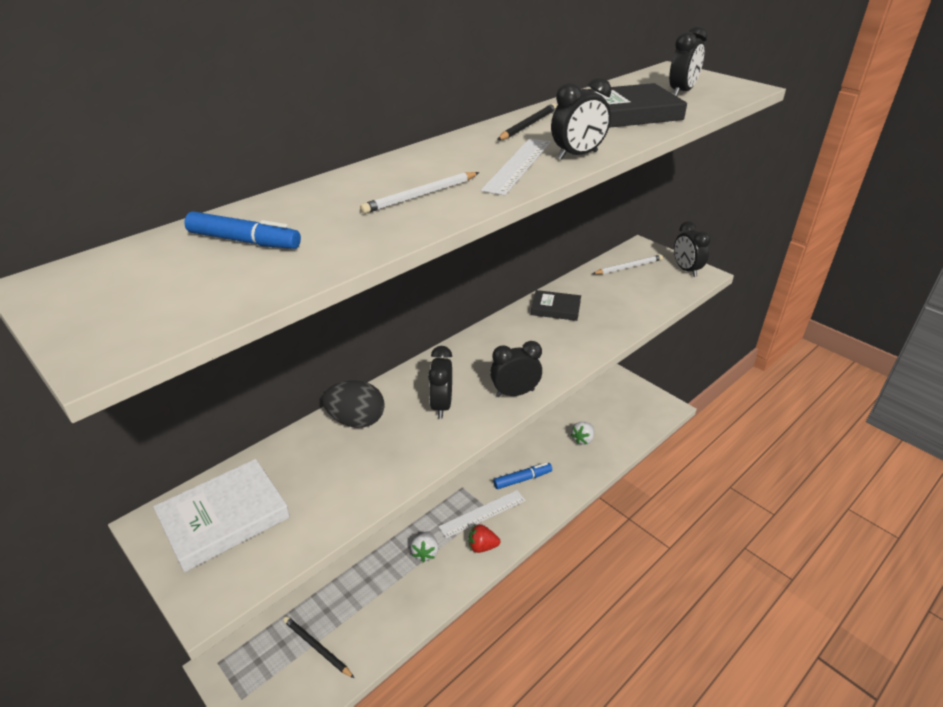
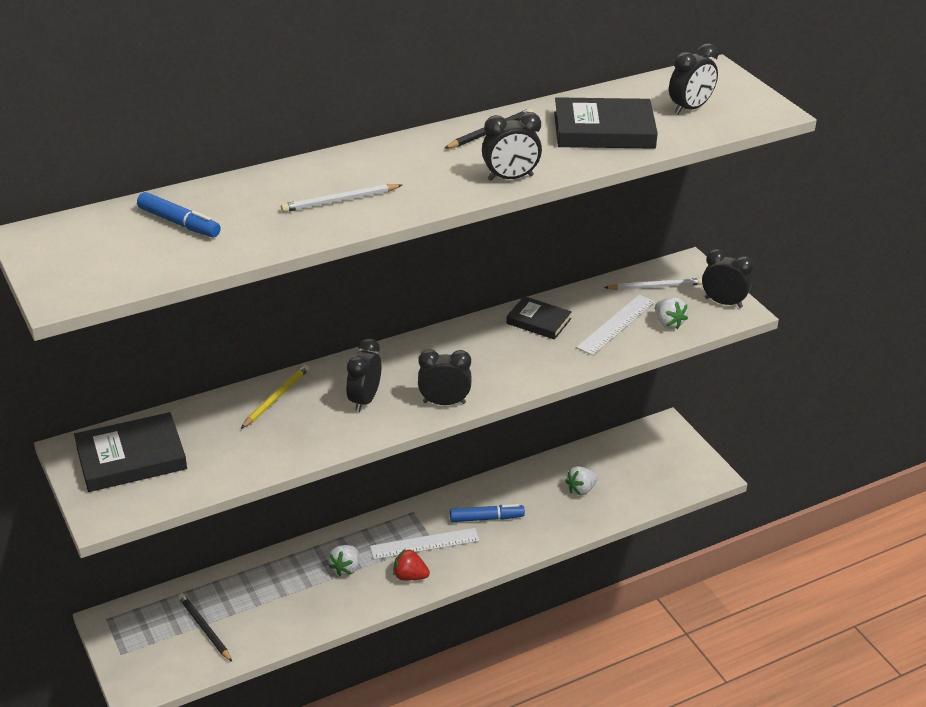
camera: 15 degrees right, 0 degrees up
white book [153,459,290,572] -> black book [74,412,187,492]
black egg [322,381,385,428] -> yellow pencil [241,364,309,429]
white ruler [481,138,551,195] -> white ruler moved to [576,295,655,356]
black clock [674,222,711,277] -> black clock turned 120 degrees clockwise [702,249,754,308]
none -> white strawberry [655,297,688,329]

